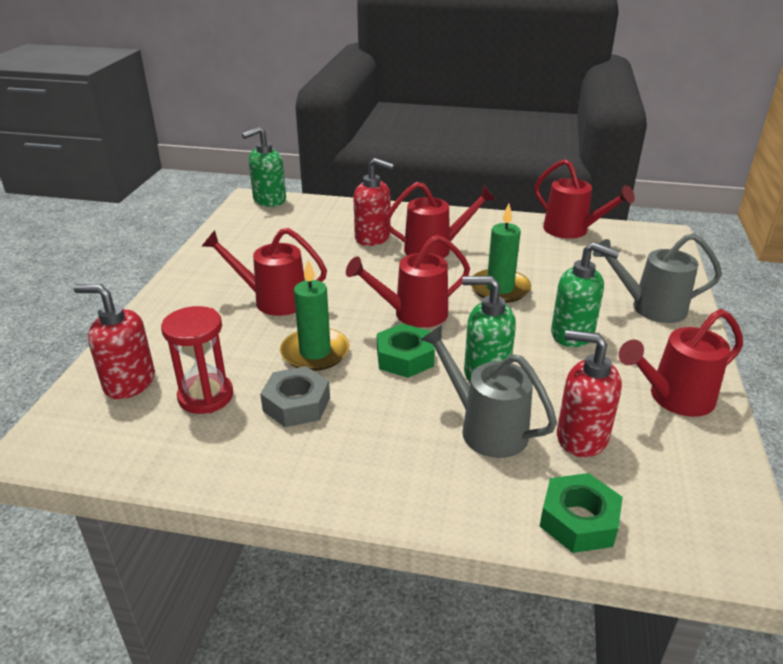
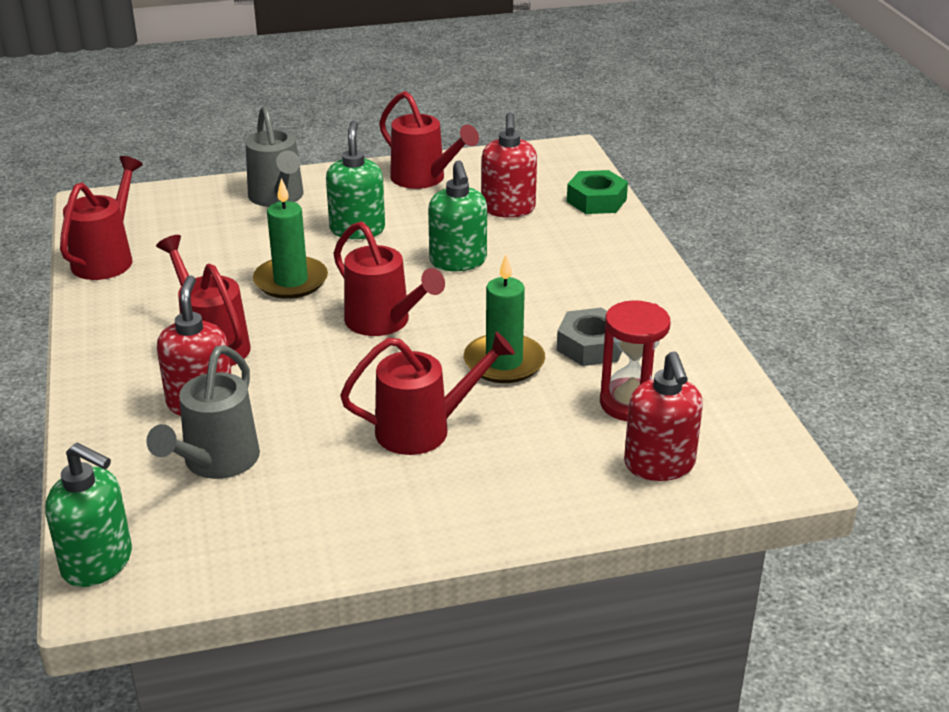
camera: 115 degrees left, 0 degrees up
red watering can [202,228,327,316] -> red watering can turned 90 degrees counterclockwise [340,332,515,455]
green nut [377,323,435,378] -> none
grey watering can [420,325,557,458] -> grey watering can moved to [146,346,260,479]

